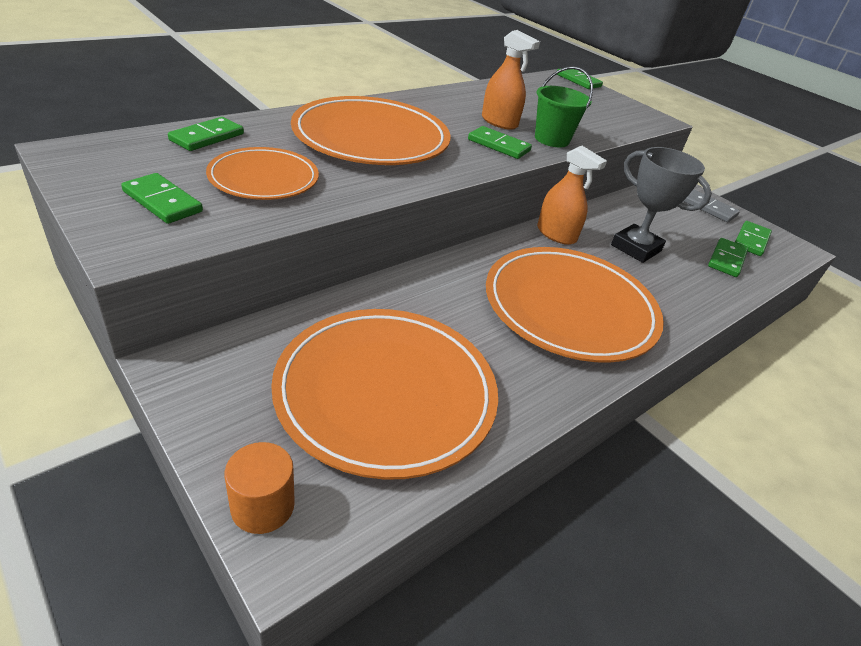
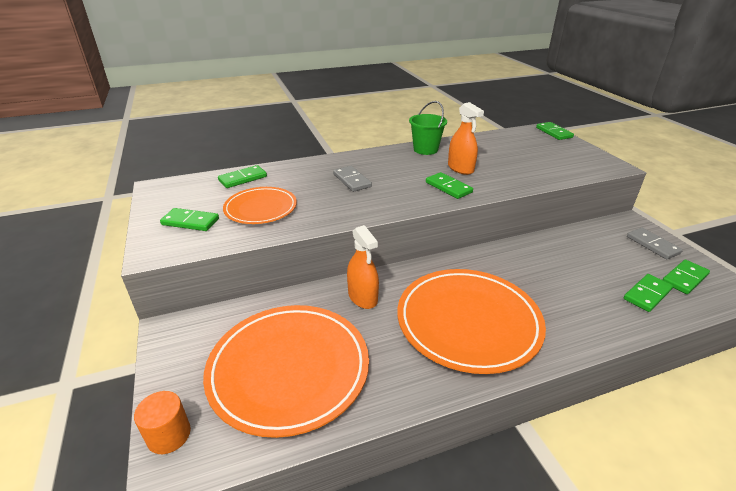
camera: 25 degrees right, 5 degrees down
green domino [121,173,203,224] -> green domino turned 45 degrees counterclockwise [160,208,219,231]
orange plate [291,96,451,165] -> grey domino [333,166,372,192]
green bucket [535,66,593,147] -> green bucket moved to [409,101,447,155]
orange spray bottle [537,146,607,245] -> orange spray bottle moved to [347,225,379,309]
grey trophy [611,147,712,263] -> none

